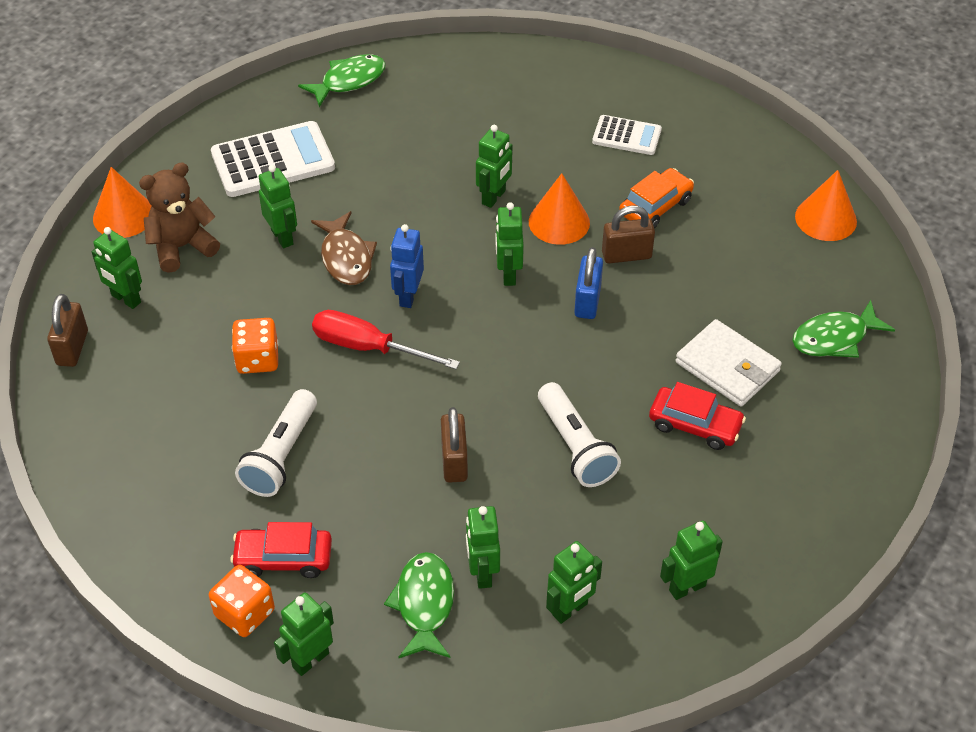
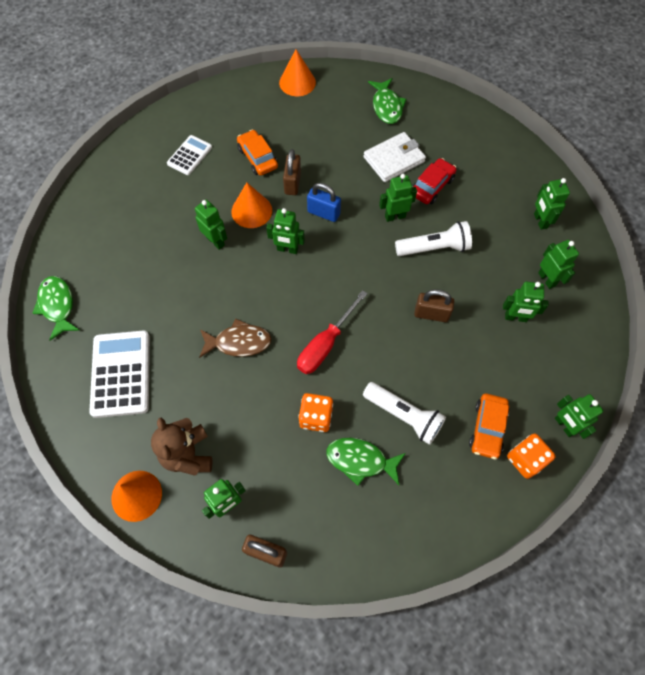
camera: 75 degrees left, 15 degrees up
red car [230,522,332,578] -> orange car [469,394,509,459]
green robot [259,165,297,248] -> green robot moved to [379,174,417,222]
green fish [384,552,454,658] -> green fish moved to [326,438,406,486]
blue robot [390,224,424,308] -> none

